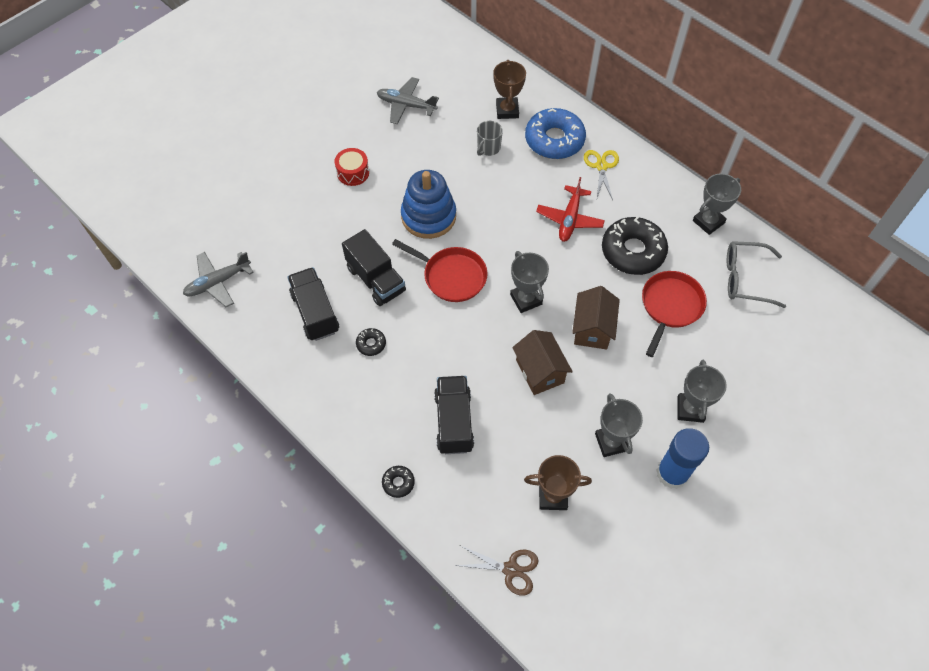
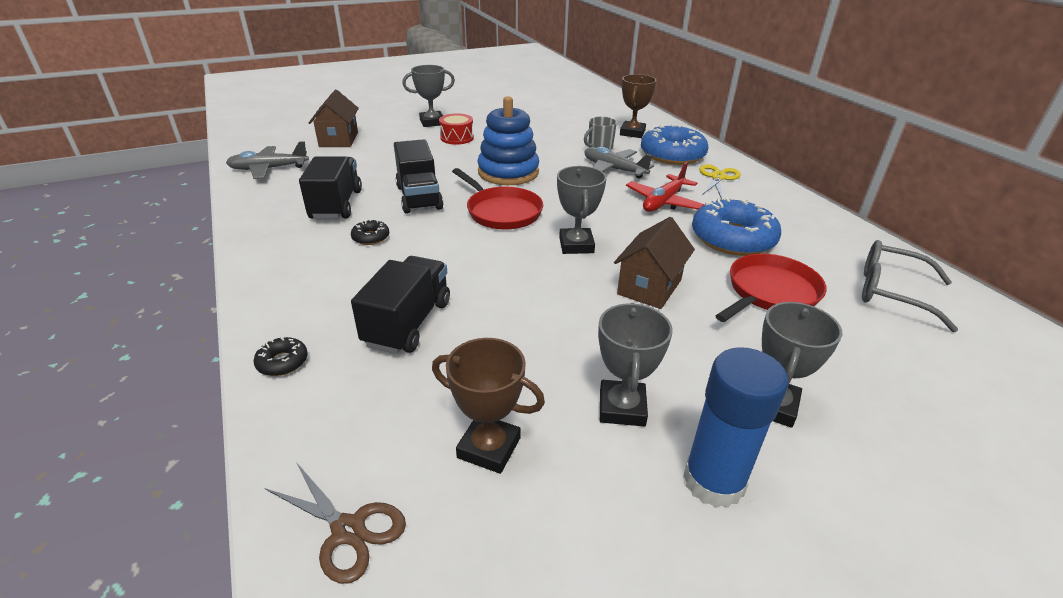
camera: 20 degrees right, 25 degrees down
grey plane [377,77,439,124] -> grey plane moved to [585,147,654,179]
brown house [512,330,573,395] -> brown house moved to [309,89,359,147]
black donut [602,217,668,275] -> blue donut [692,197,781,256]
grey trophy [693,173,741,235] -> grey trophy moved to [402,65,455,127]

